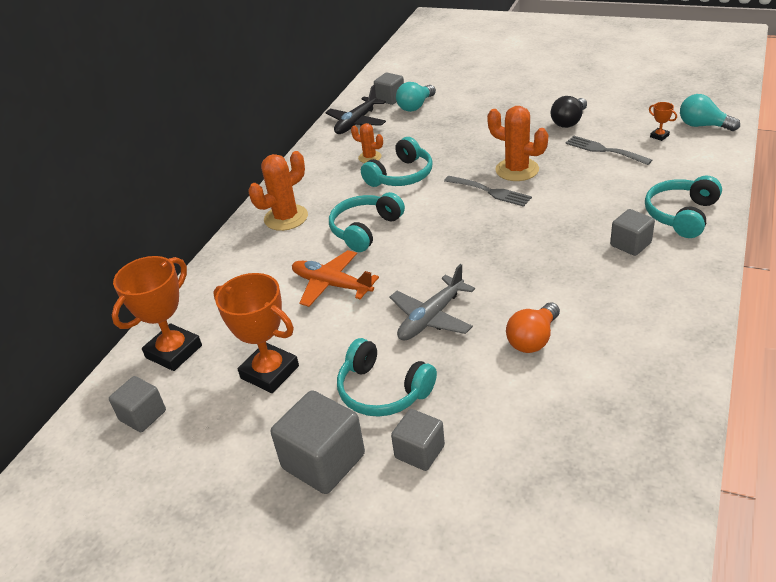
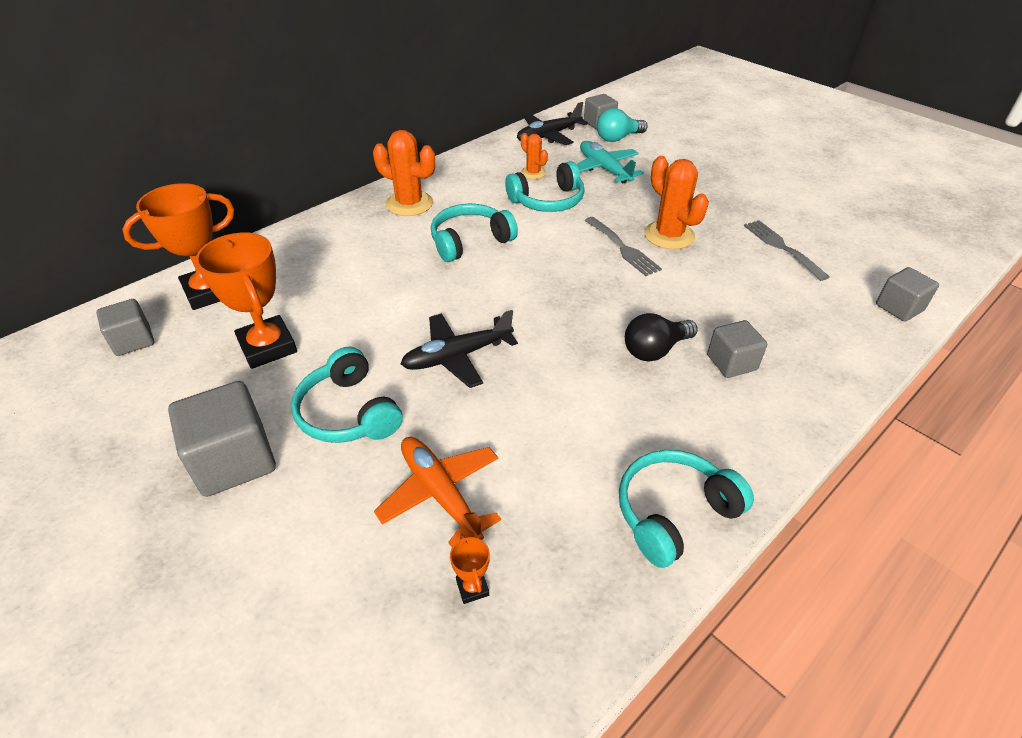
camera: 20 degrees right, 5 degrees up
orange cactus [249,151,308,231] -> orange cactus turned 45 degrees clockwise [373,130,435,216]
orange plane [292,250,379,307] -> orange plane moved to [374,437,501,547]
grey plane [389,264,475,341] -> black plane [401,310,518,388]
grey cube [391,409,445,471] -> grey cube moved to [876,267,939,322]
orange light bulb [506,302,560,353] -> none
black light bulb [551,96,587,128] -> black light bulb moved to [625,313,698,362]
turquoise headphones [645,176,722,238] -> turquoise headphones moved to [619,450,754,568]
orange trophy [649,102,677,141] -> orange trophy moved to [450,534,490,604]
turquoise light bulb [680,94,740,131] -> none
none -> turquoise plane [576,141,644,184]

